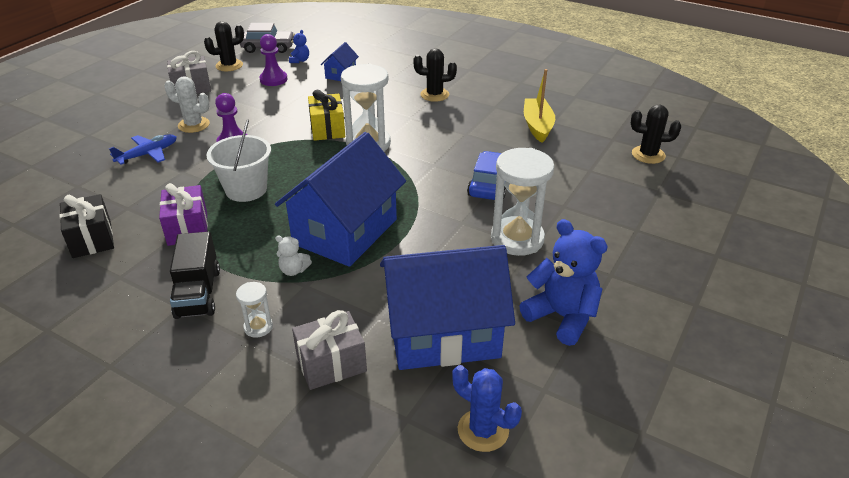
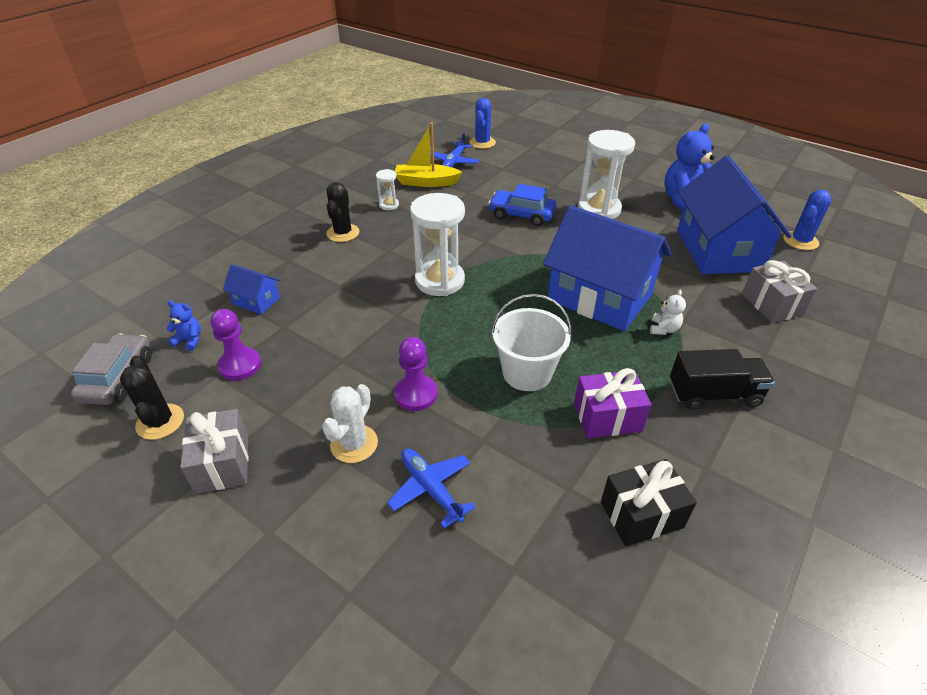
camera: 85 degrees left, 5 degrees up
white hourglass [236,282,273,338] -> white hourglass moved to [376,169,399,210]
yellow gift [308,90,345,141] -> none
black cactus [631,104,681,164] -> blue cactus [469,98,496,149]
none -> blue plane [430,133,479,167]

